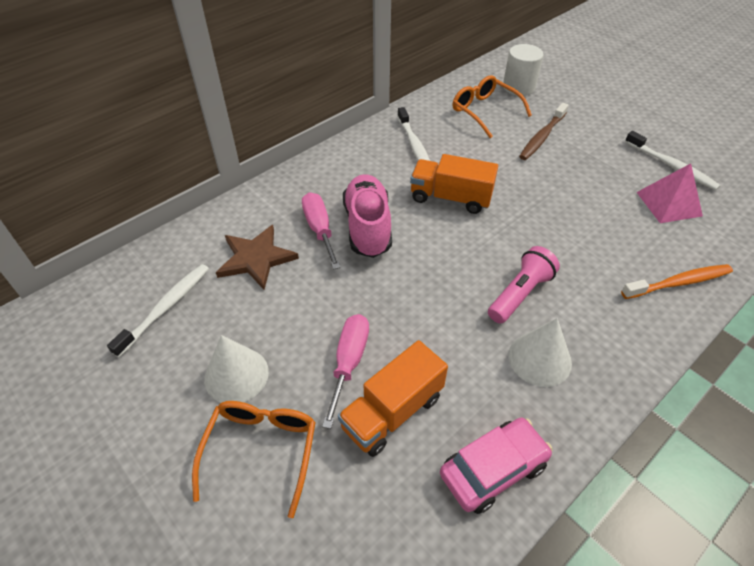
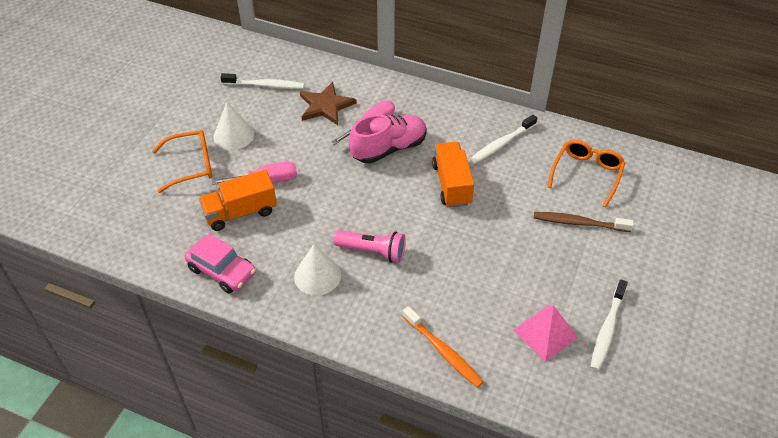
camera: 65 degrees right, 0 degrees up
orange truck [338,340,448,457] -> orange truck turned 45 degrees counterclockwise [199,170,277,231]
white cylinder [503,44,543,96] -> none

